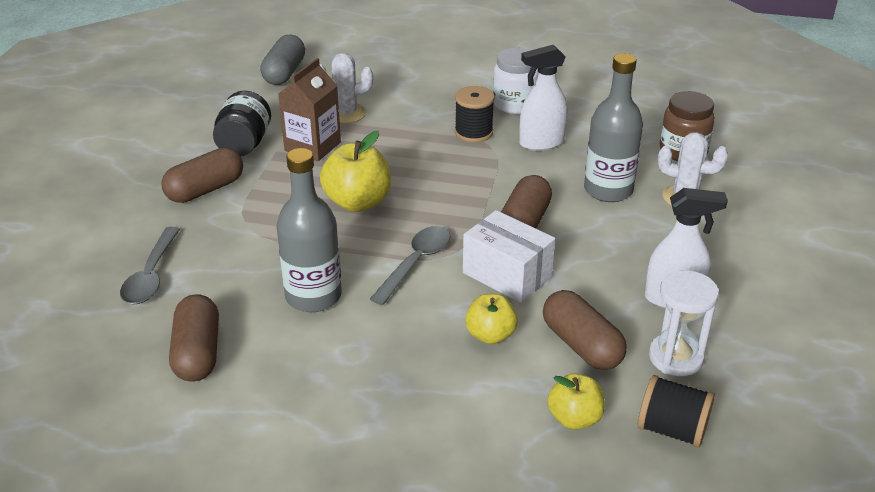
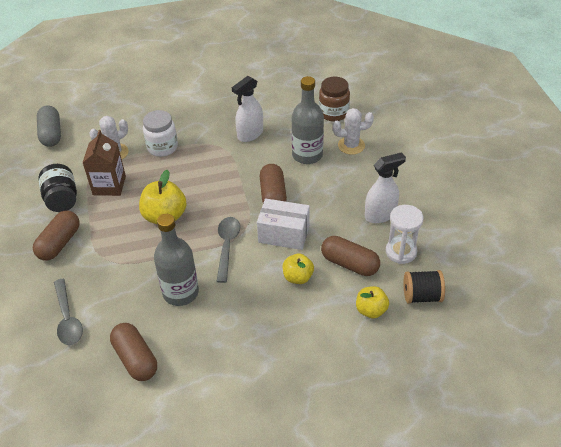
camera: 25 degrees left, 10 degrees up
black spool [455,86,495,143] -> none
white jar [493,48,539,114] -> white jar moved to [143,110,178,157]

